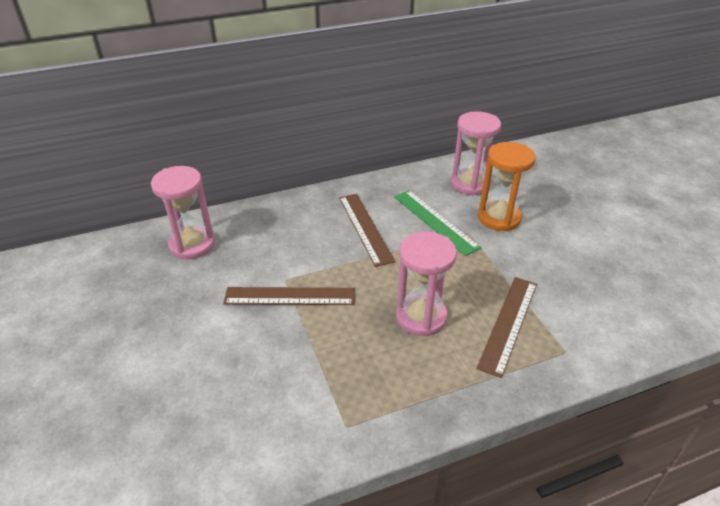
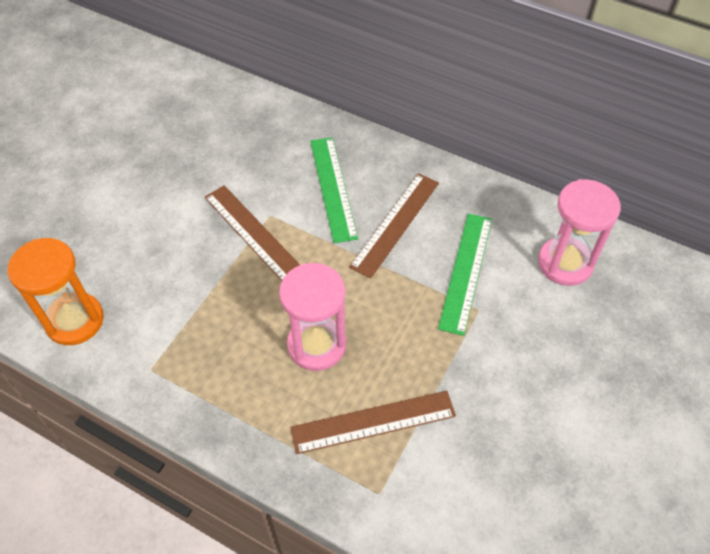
camera: 50 degrees right, 15 degrees up
pink hourglass [151,166,215,259] -> none
orange hourglass [478,142,536,231] -> orange hourglass moved to [8,238,104,345]
none -> green ruler [310,137,358,243]

